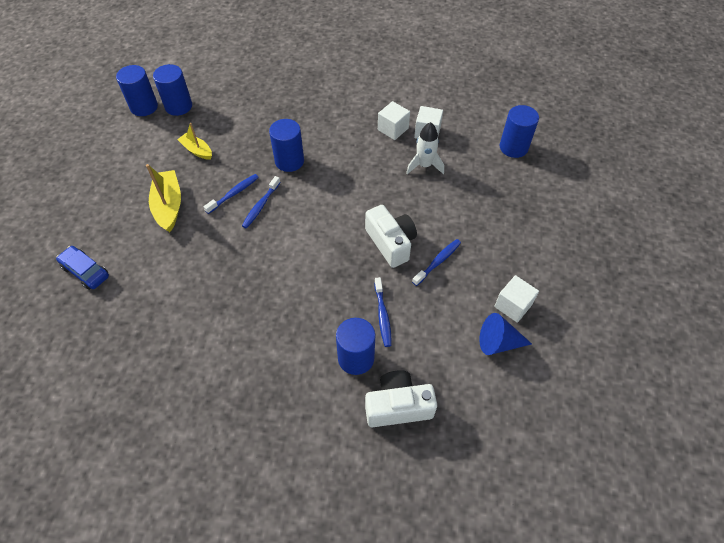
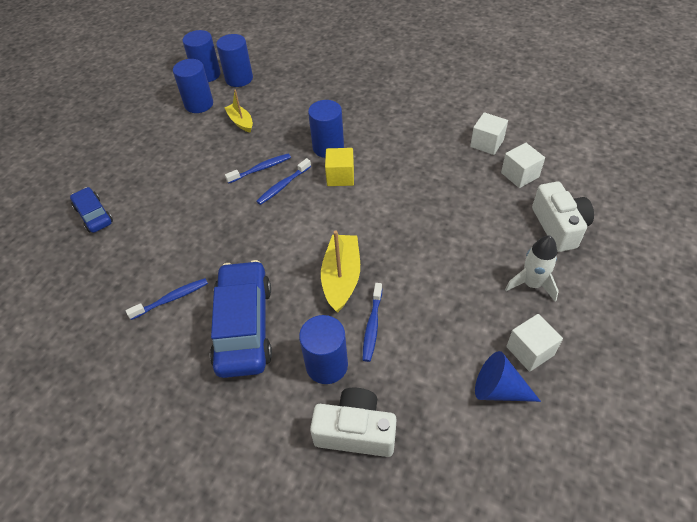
camera: 20 degrees right, 5 degrees down
yellow boat [146,164,181,232] -> yellow boat moved to [321,231,360,313]
white camera [365,205,417,268] -> white camera moved to [532,181,594,252]
white cube [378,101,410,140] -> white cube moved to [501,143,545,188]
white rocket [406,122,444,174] -> white rocket moved to [505,236,559,302]
blue toothbrush [412,239,461,286] -> blue toothbrush moved to [126,278,208,320]
blue cylinder [500,105,539,158] -> blue cylinder moved to [173,59,213,113]
none -> blue car [210,260,272,378]
none -> yellow cube [325,148,354,186]

